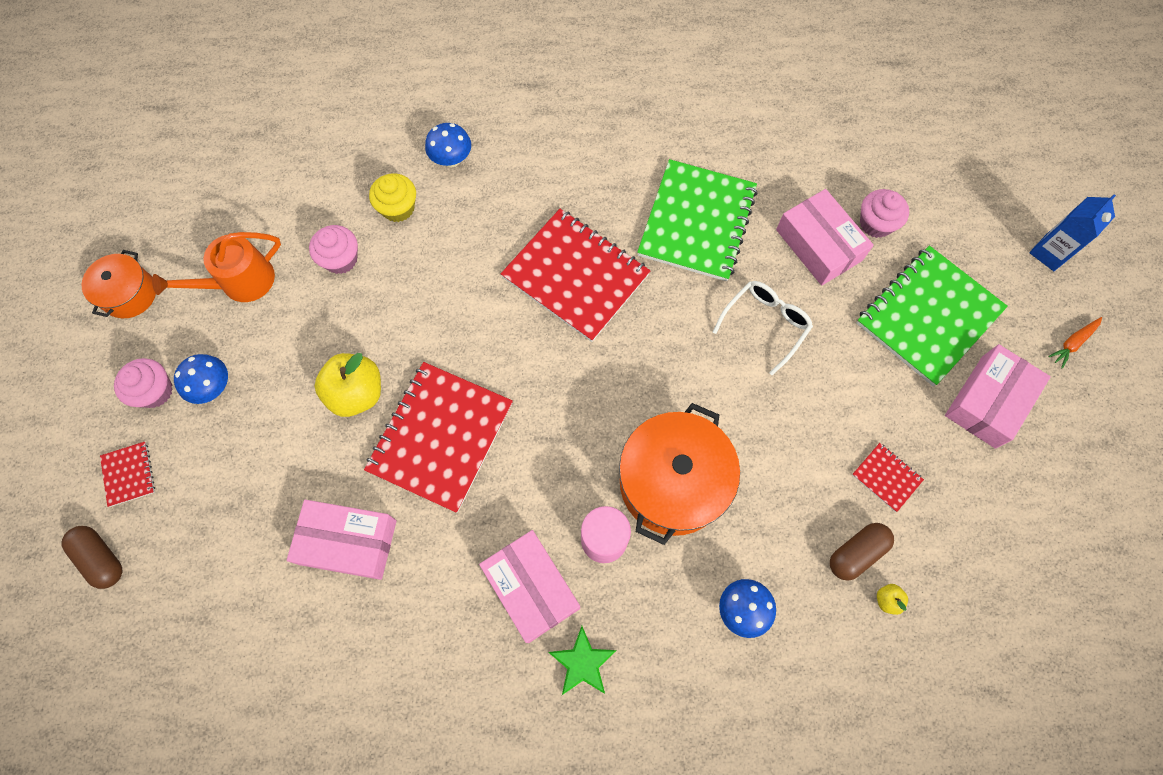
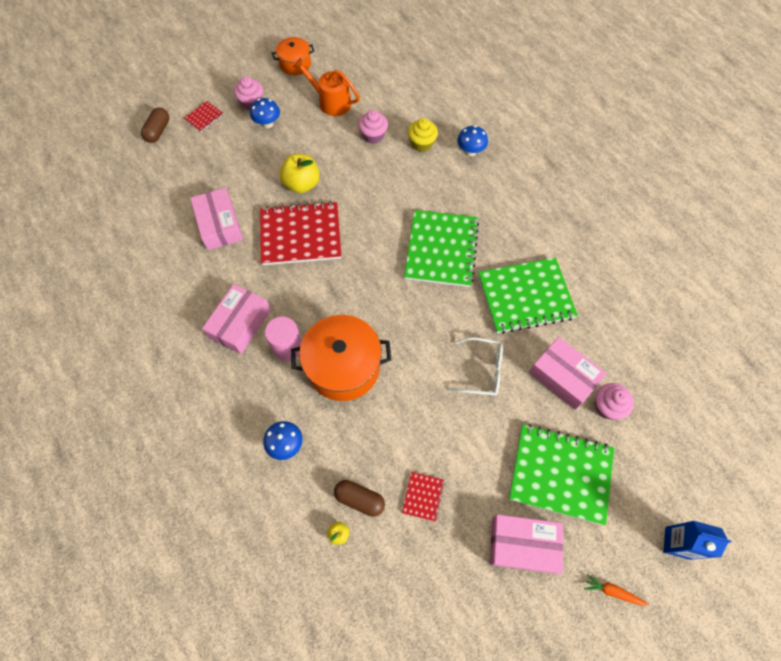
camera: 60 degrees right, 5 degrees down
red notebook [501,209,650,342] -> green notebook [404,210,479,287]
green star [548,626,617,695] -> none
pink box [776,189,874,286] -> pink box turned 75 degrees counterclockwise [529,337,607,410]

